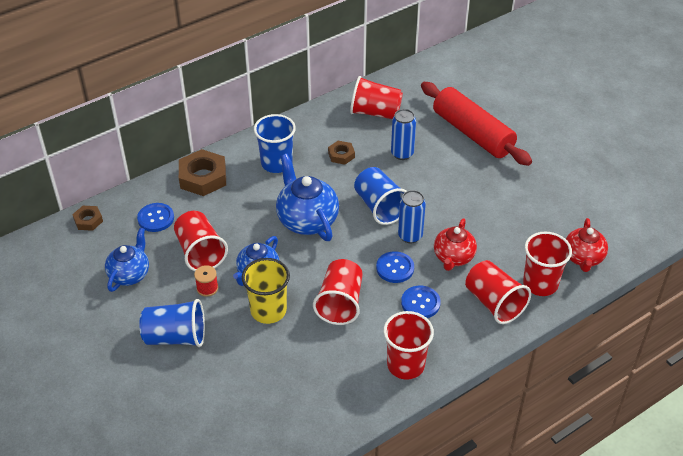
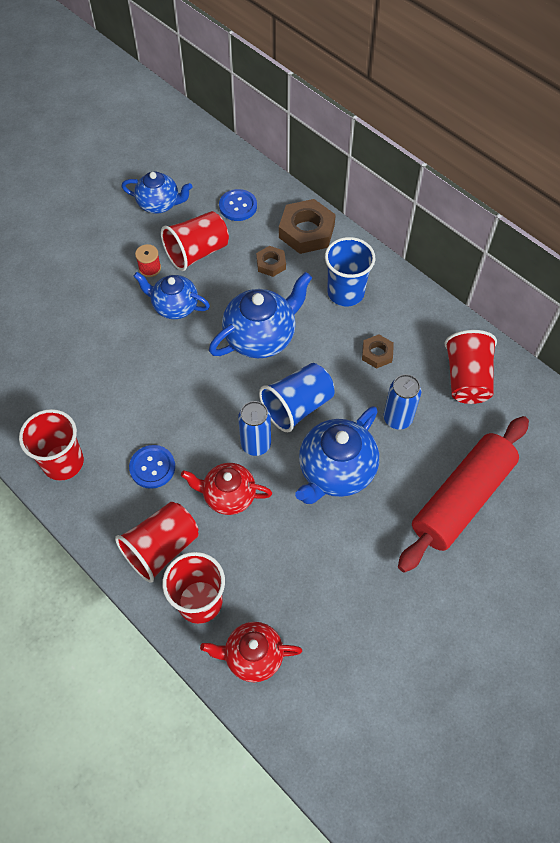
camera: 80 degrees right, 15 degrees up
brown nut [72,206,103,231] -> brown nut moved to [256,246,286,277]
blue cup [139,299,205,347] -> none
yellow cup [242,258,290,324] -> none
red cup [313,259,363,325] -> none
blue button [376,251,414,283] -> none
none -> blue teapot [295,406,379,504]

